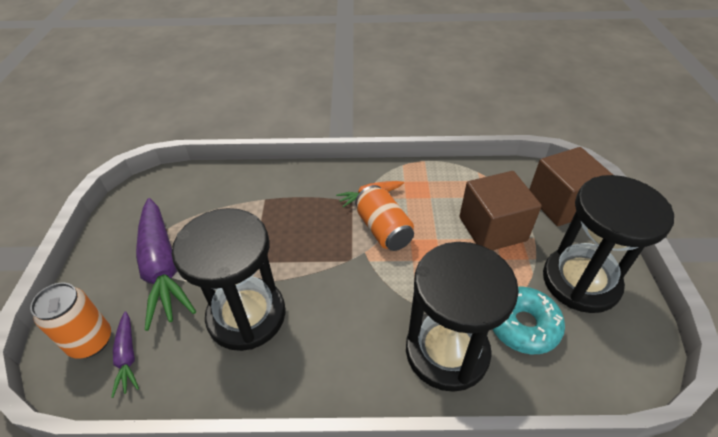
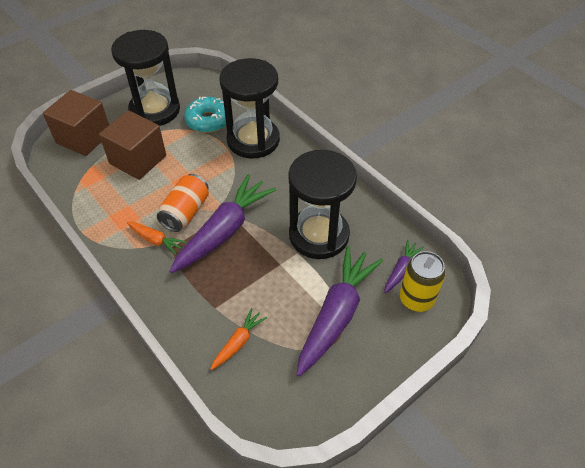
camera: 130 degrees left, 5 degrees up
orange can [30,283,111,359] -> yellow can [400,251,446,312]
none -> purple carrot [170,174,276,273]
none -> orange carrot [210,308,267,370]

